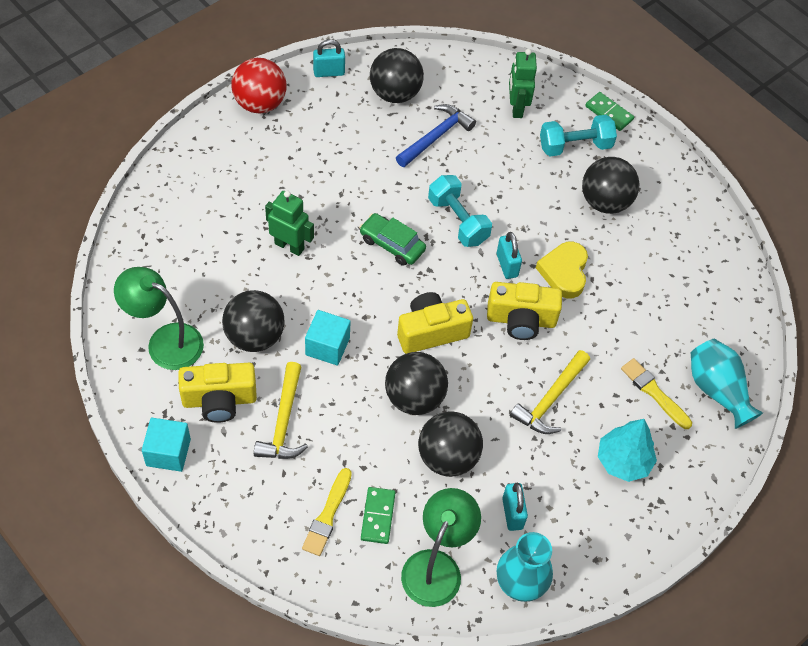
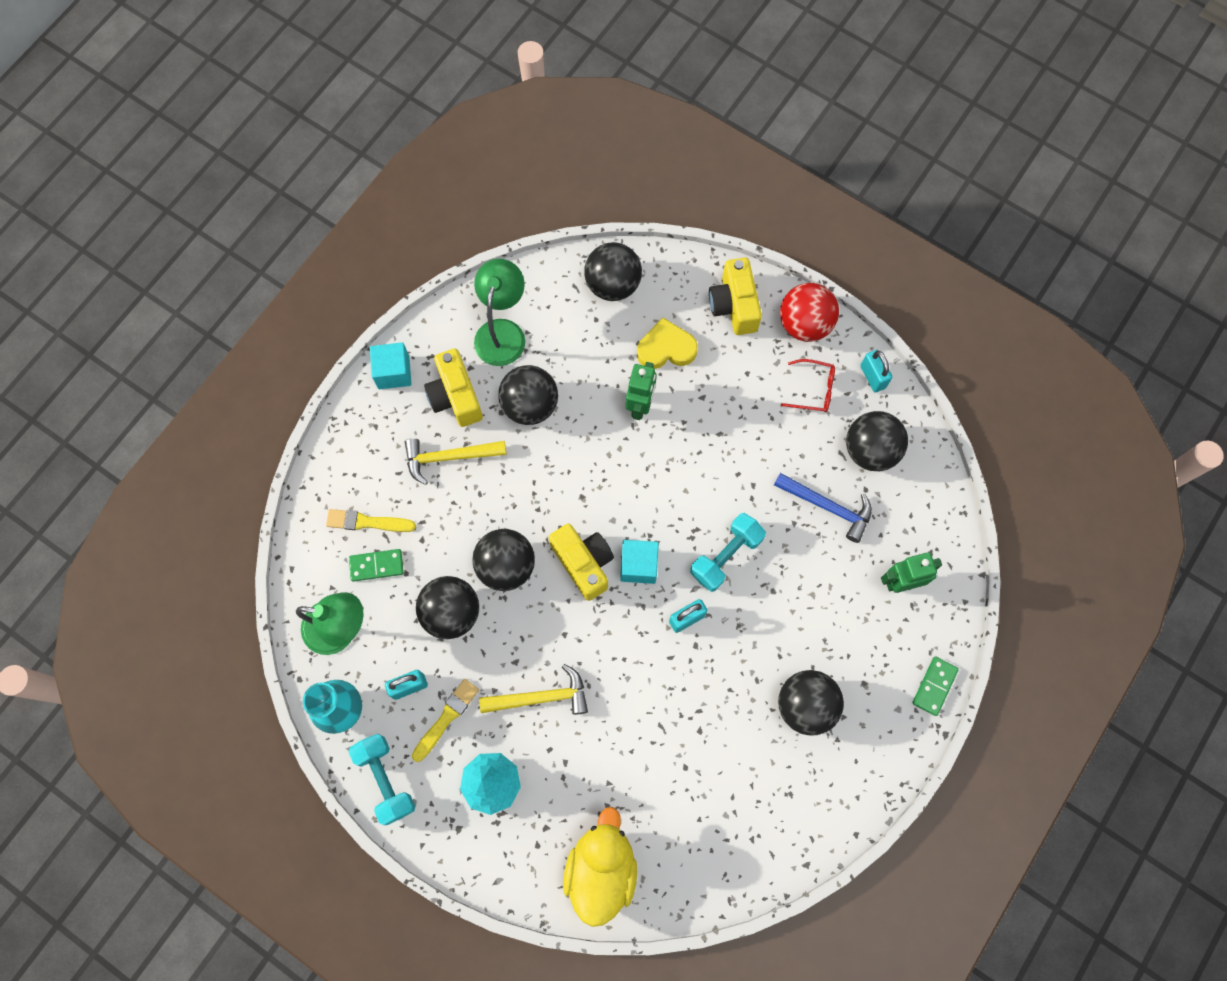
camera: 80 degrees right, 15 degrees up
turquoise cube [305,310,351,366] -> turquoise cube moved to [620,540,659,584]
green car [359,213,426,266] -> none
yellow camera [487,282,562,340] -> yellow camera moved to [709,258,762,335]
yellow hammer [510,350,590,434] -> yellow hammer turned 150 degrees clockwise [479,664,588,715]
yellow heart [536,242,588,298] -> yellow heart moved to [637,318,698,369]
turquoise dumbbell [540,115,617,156] -> turquoise dumbbell moved to [349,734,415,825]
yellow brush [621,358,692,429] -> yellow brush moved to [412,679,479,762]
turquoise vase [691,339,763,429] -> yellow duck [563,807,637,927]
none -> black ball [584,242,642,301]
none -> red glasses [781,359,835,412]

